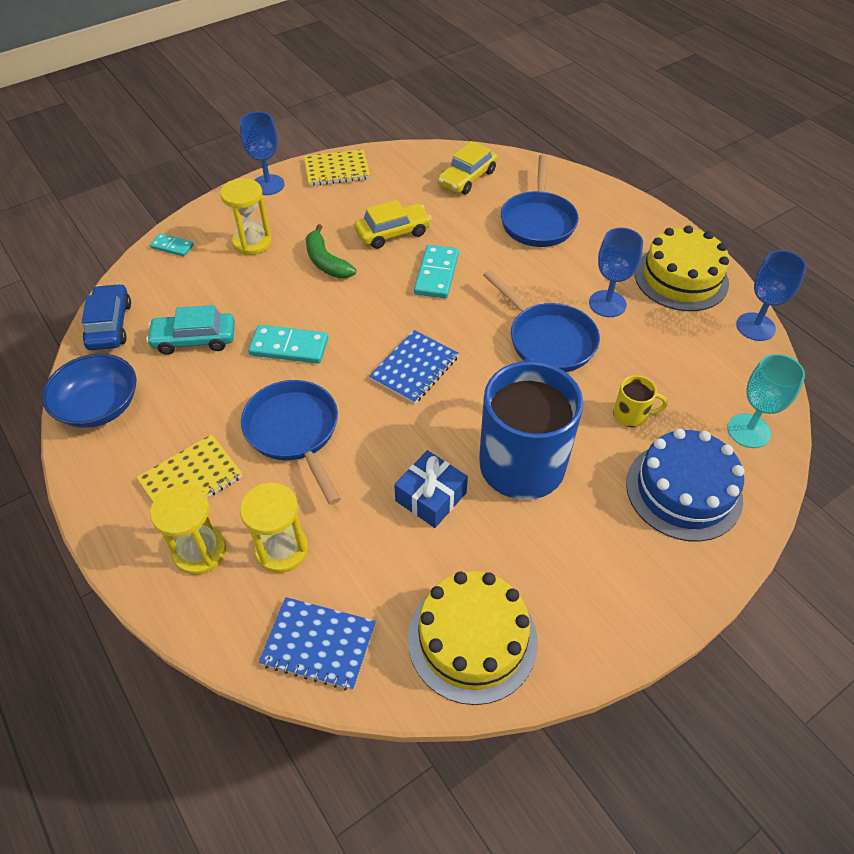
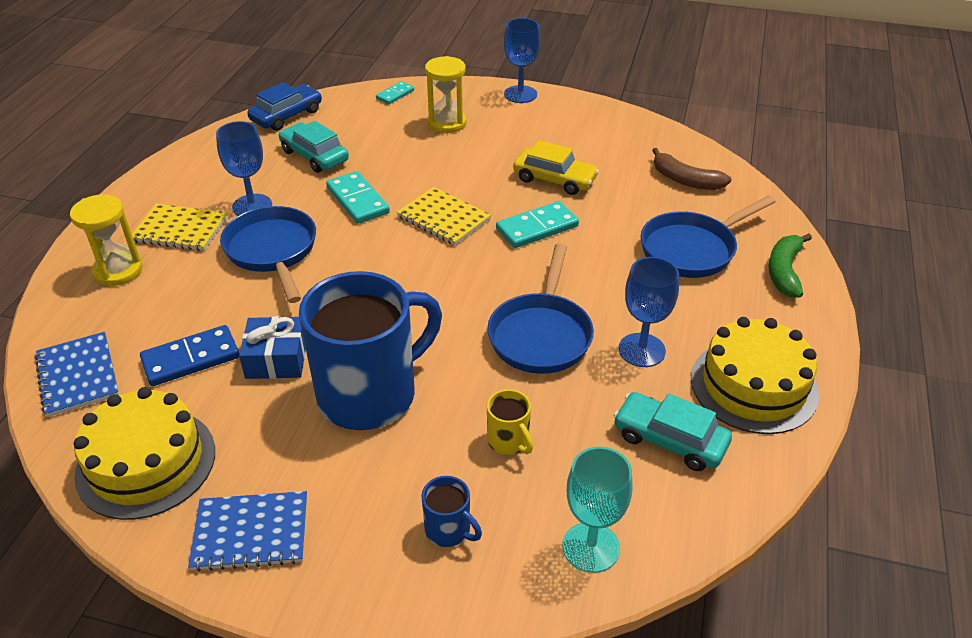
camera: 50 degrees right, 10 degrees down
blue bowl [42,354,137,428] -> none
turquoise domino [150,233,194,257] -> turquoise domino turned 60 degrees clockwise [376,81,414,104]
yellow hourglass [240,483,308,573] -> none
blue pan [241,380,341,505] -> blue pan turned 45 degrees counterclockwise [220,206,316,303]
yellow notebook [304,149,370,186] -> yellow notebook moved to [397,187,491,246]
green banana [306,224,356,278] -> green banana moved to [768,234,812,298]
blue notebook [369,330,459,404] -> blue notebook moved to [188,491,307,572]
yellow car [438,141,498,194] -> brown banana [652,148,732,190]
blue cake [626,428,745,542] -> blue mug [421,476,482,547]
blue goblet [736,250,807,341] -> blue goblet moved to [216,121,272,216]
none -> blue domino [140,325,239,386]
none -> turquoise car [614,392,732,471]

